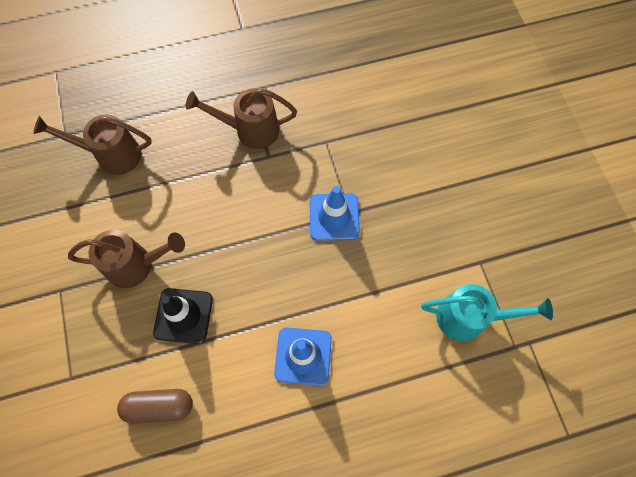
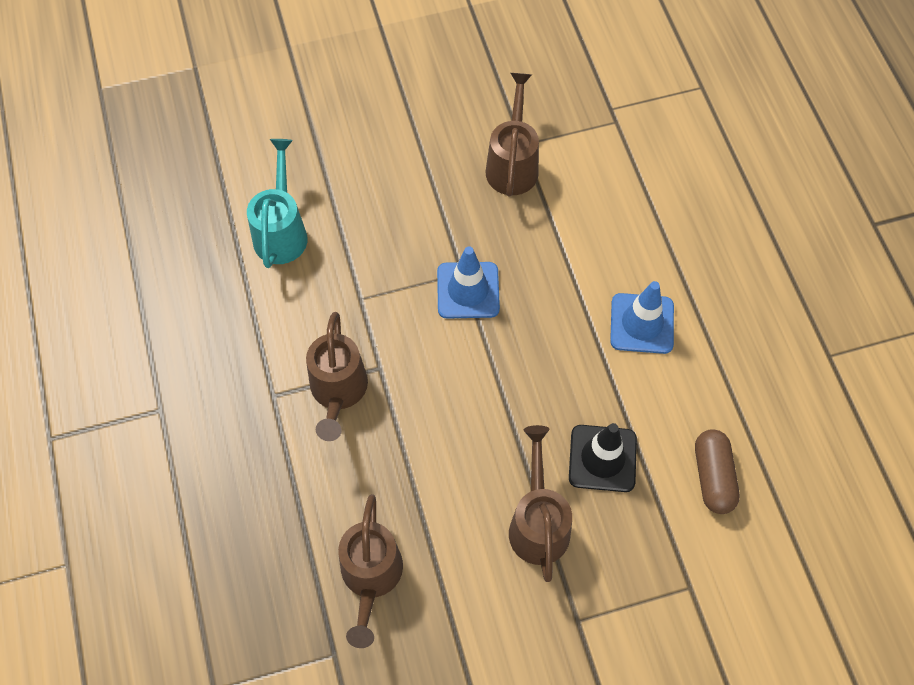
camera: 90 degrees left, 5 degrees down
turquoise watering can [421,284,553,341] -> turquoise watering can moved to [247,139,308,268]
none -> brown watering can [486,73,539,197]

